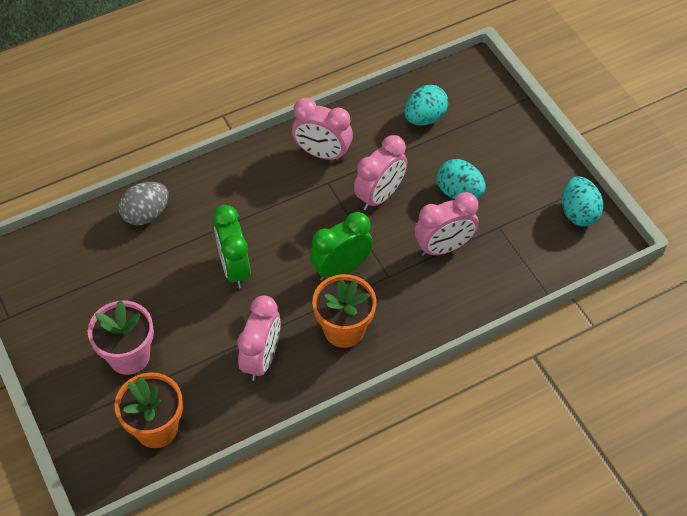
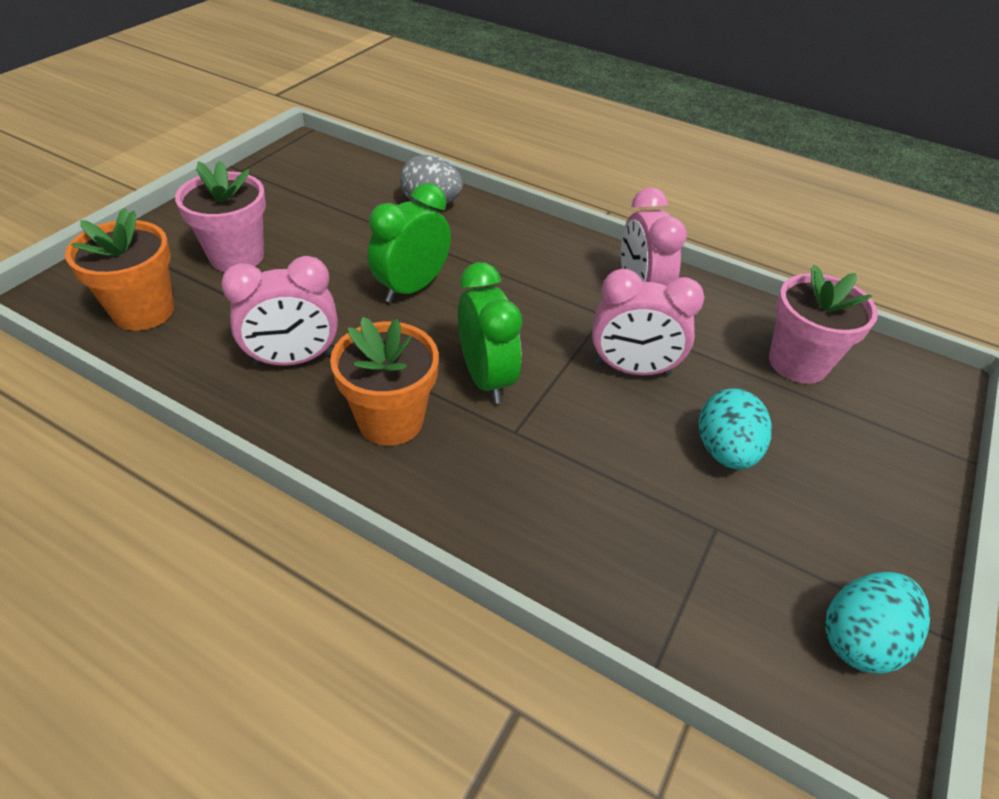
camera: 55 degrees right, 10 degrees down
green clock [310,212,373,281] -> green clock turned 45 degrees clockwise [458,262,522,404]
turquoise egg [404,85,448,125] -> pink flower pot [769,265,878,384]
pink clock [415,192,479,256] -> none

